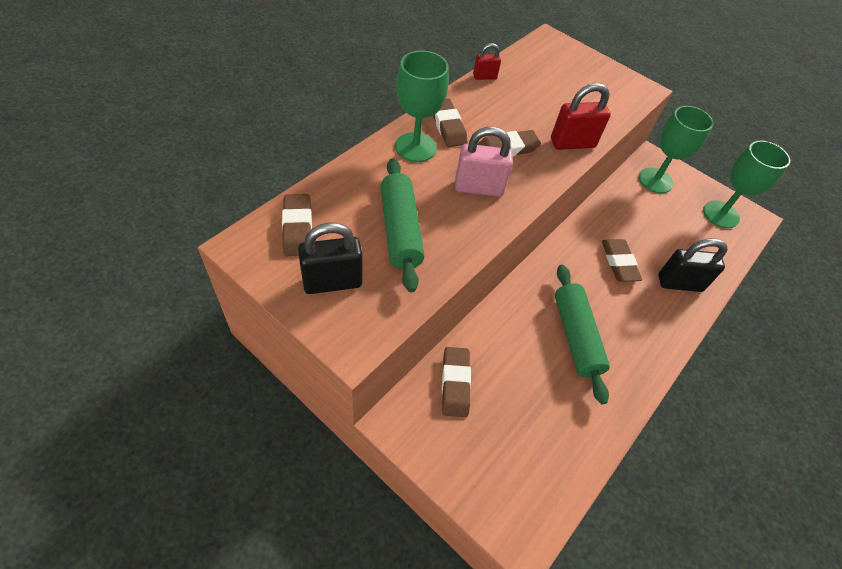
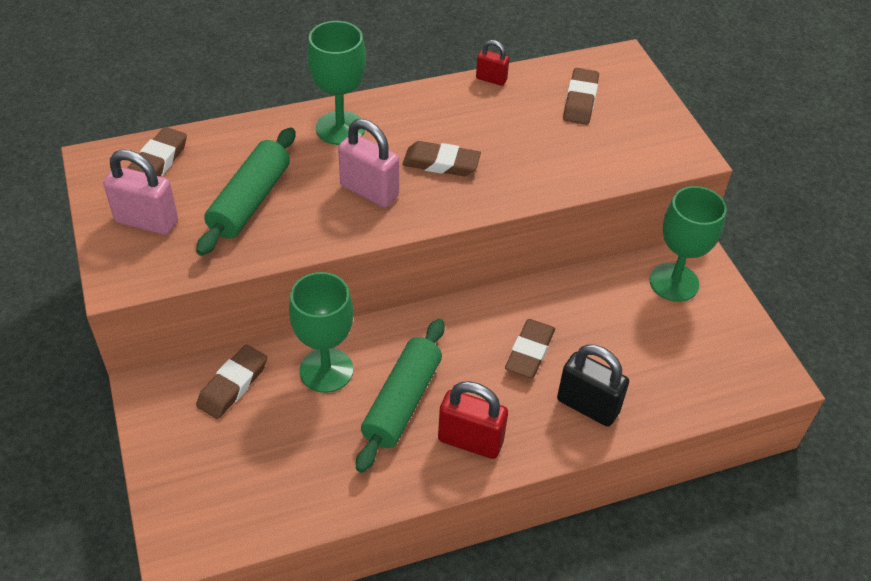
camera: 35 degrees right, 5 degrees down
black padlock [298,223,362,294] -> pink padlock [103,150,178,235]
brown eraser [433,98,467,147] -> brown eraser moved to [563,68,599,125]
red padlock [551,83,611,150] -> red padlock moved to [438,381,508,459]
green goblet [703,141,790,229] -> green goblet moved to [289,272,354,393]

